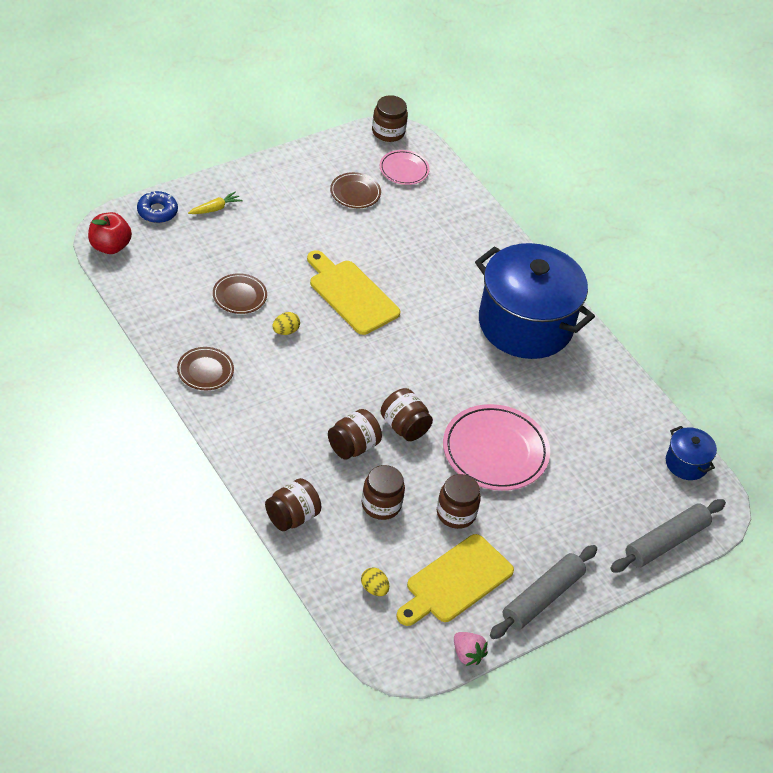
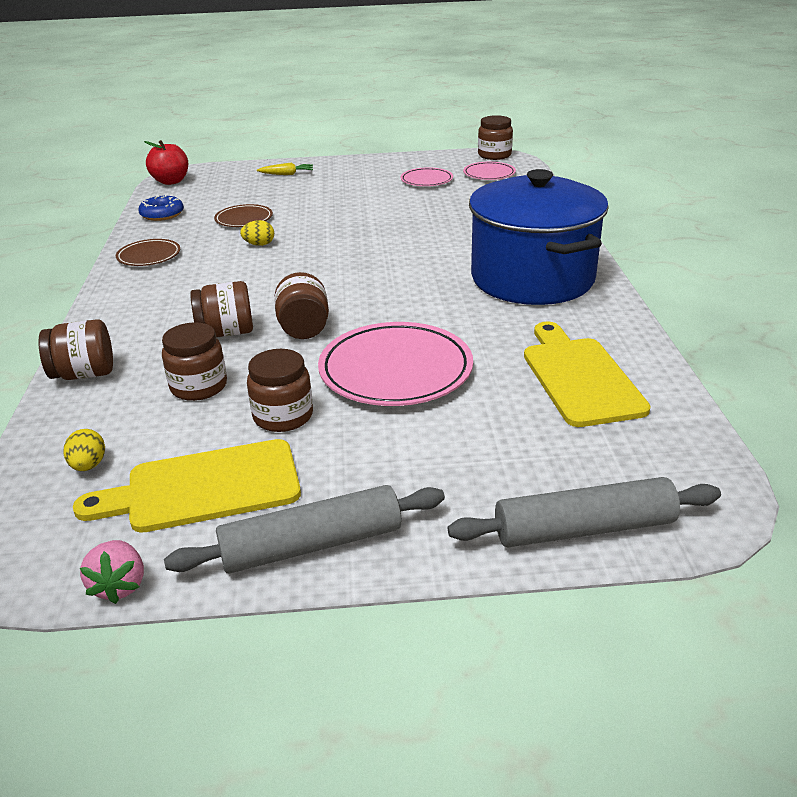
camera: 35 degrees right, 15 degrees down
blue donut [137,191,178,223] -> blue donut moved to [138,195,184,221]
yellow cutting board [307,250,400,335] -> yellow cutting board moved to [524,322,651,427]
brown plate [330,172,381,208] -> pink plate [400,167,453,186]
blue pot [666,426,717,480] -> none

